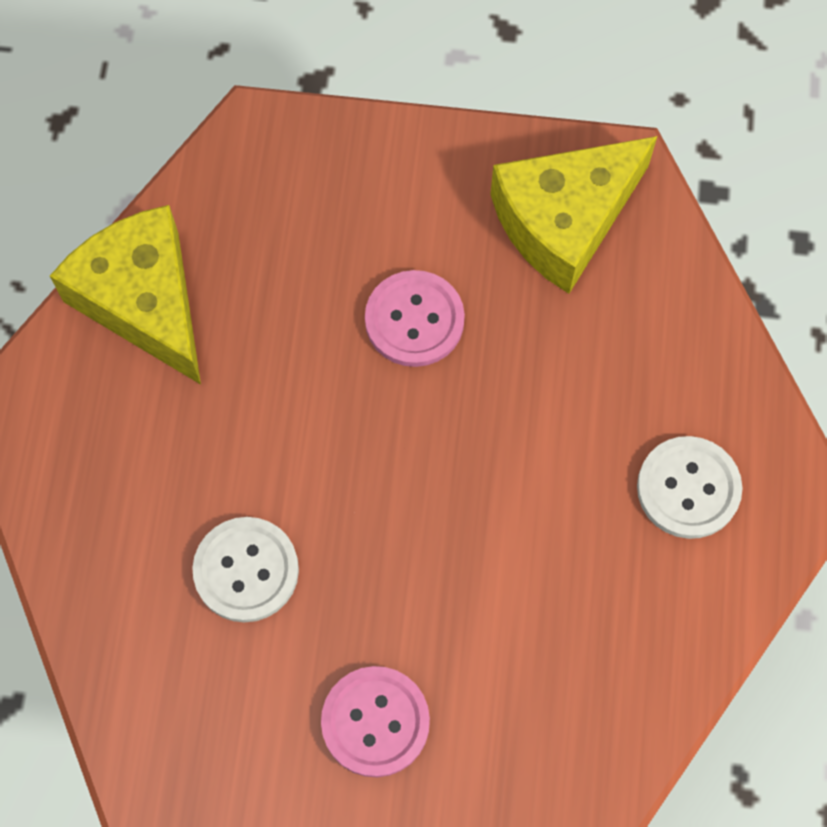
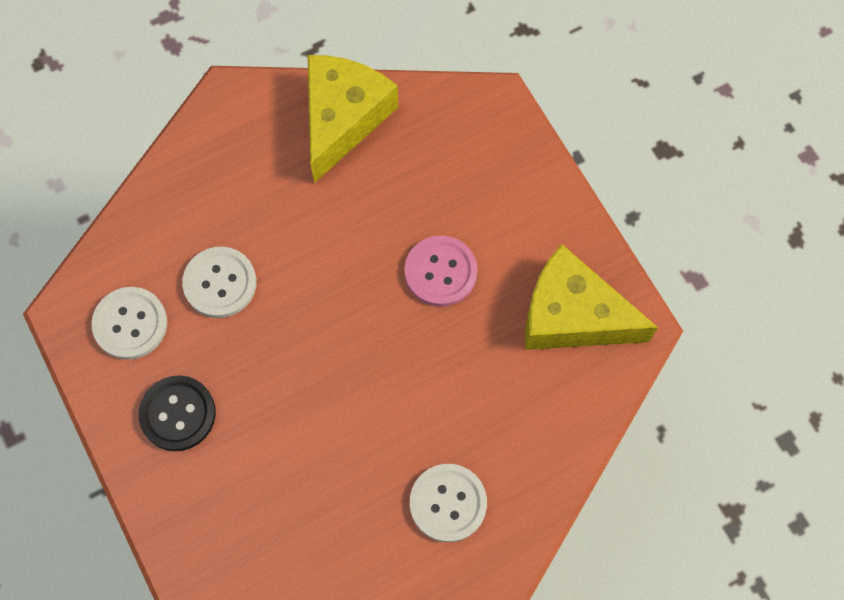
camera: 55 degrees right, 0 degrees up
pink button [321,666,430,777] -> black button [138,375,216,451]
none -> white button [92,287,167,360]

